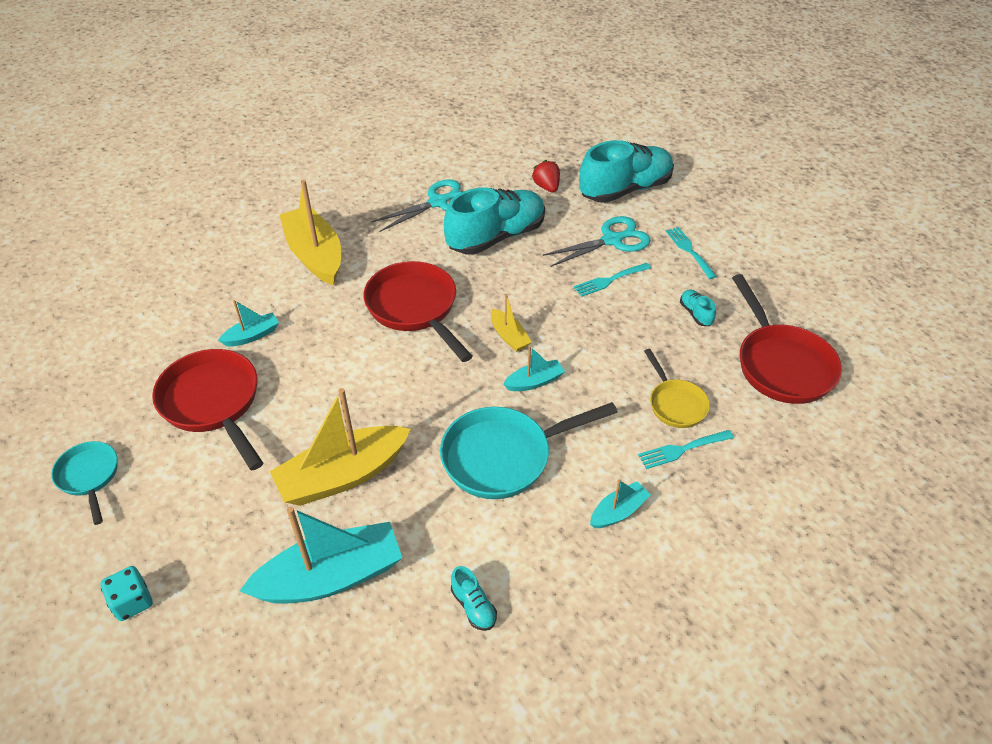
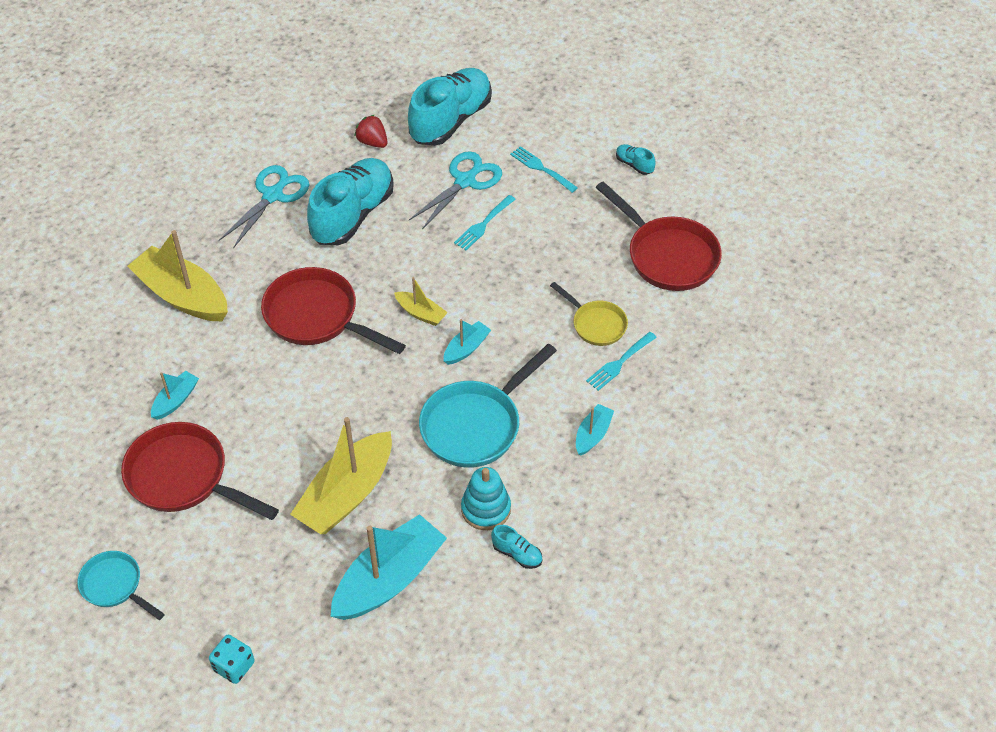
camera: 25 degrees left, 5 degrees up
turquoise shoe [680,289,716,326] -> turquoise shoe moved to [616,144,655,175]
none -> turquoise stacking toy [461,467,511,530]

